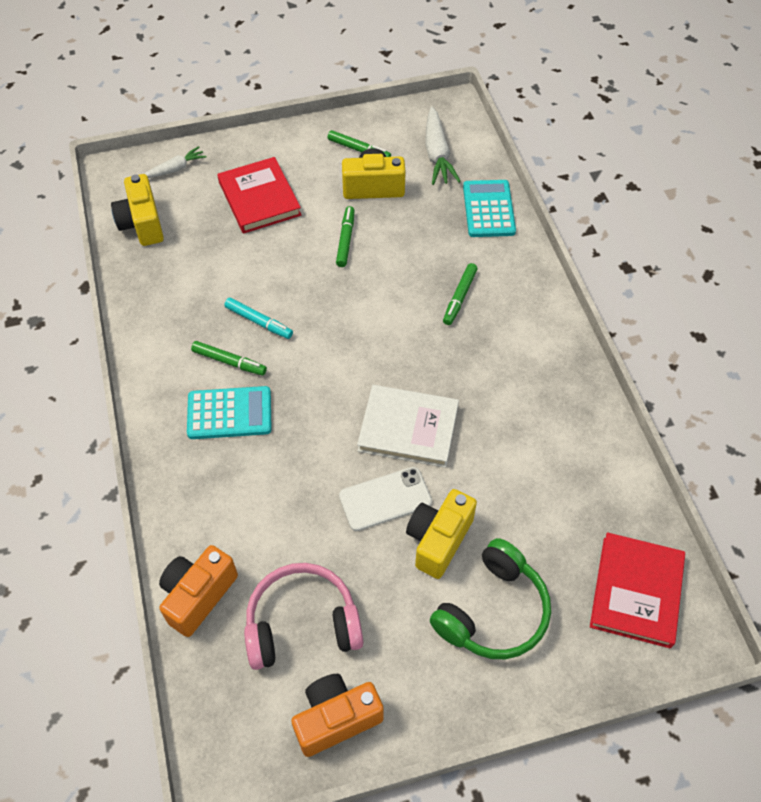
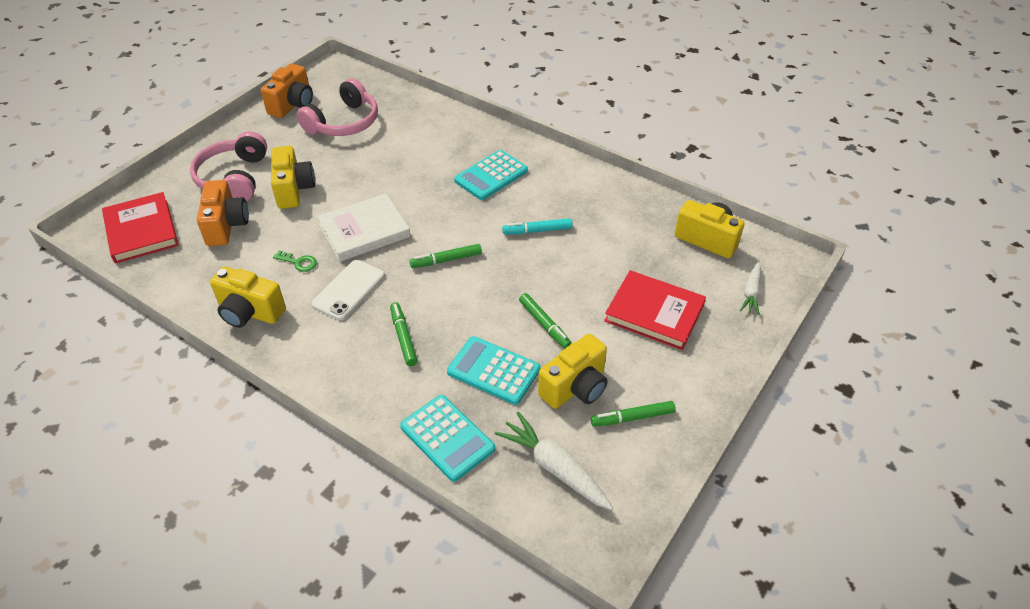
camera: 140 degrees right, 10 degrees down
orange camera [159,545,238,637] -> orange camera moved to [197,180,249,246]
green marker [191,341,267,376] -> green marker moved to [409,244,482,268]
white phone [339,467,432,531] -> white phone moved to [311,260,385,320]
green headphones [430,538,551,659] -> pink headphones [190,131,267,201]
none -> yellow camera [210,266,286,328]
none -> green key [273,250,317,272]
none -> turquoise calculator [447,336,541,405]

